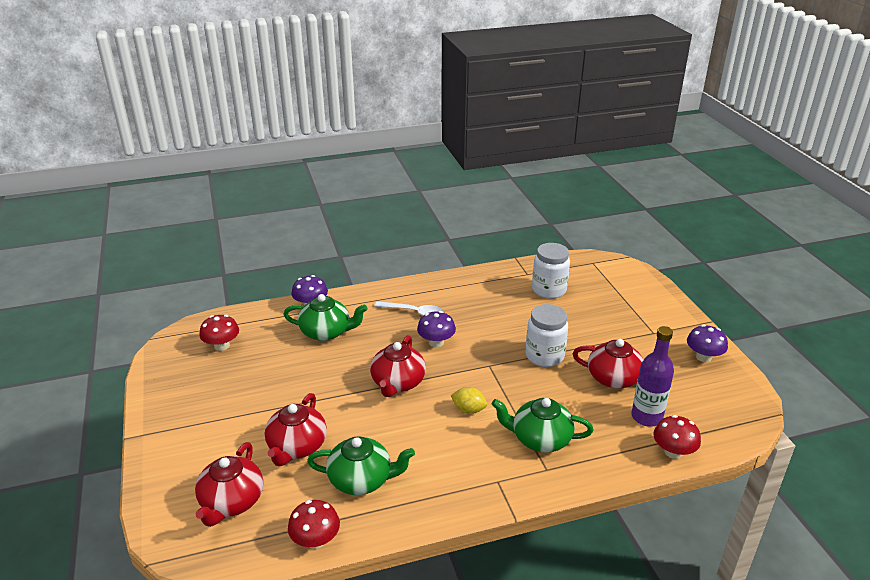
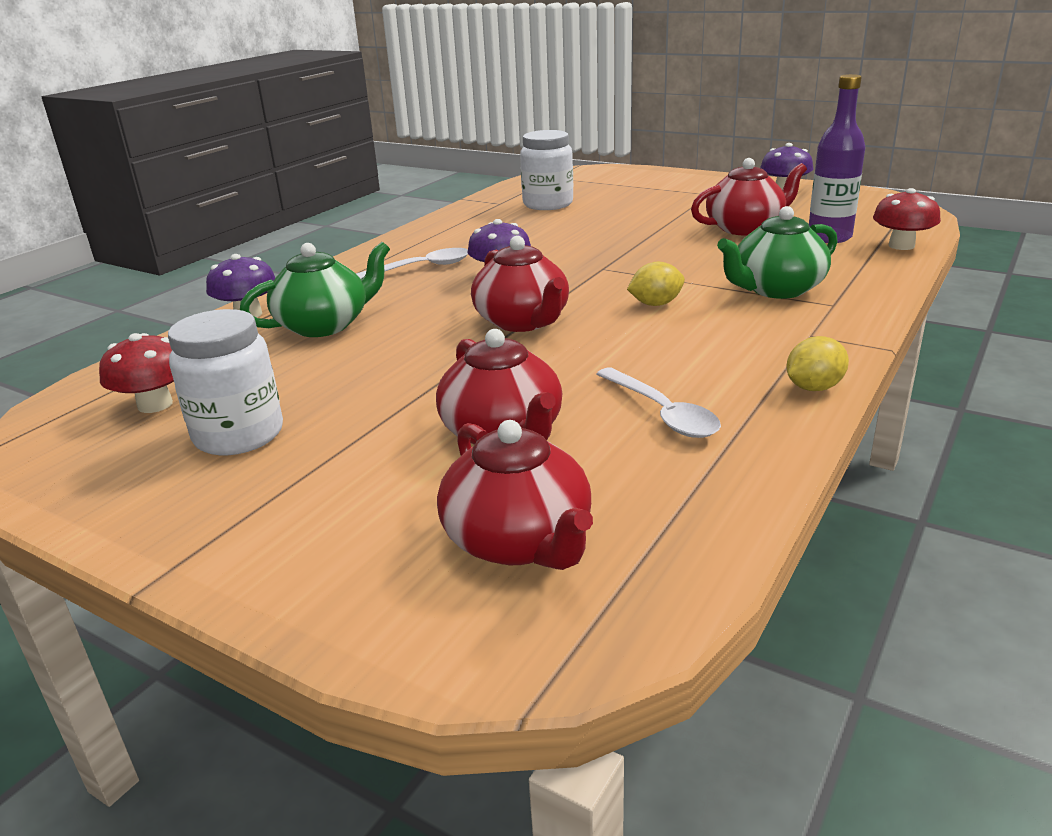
camera: 40 degrees left, 5 degrees down
red mushroom [288,500,340,549] -> none
green teapot [307,436,415,495] -> white spoon [597,367,721,438]
white jar [526,304,568,367] -> white jar moved to [168,309,283,455]
none -> yellow lemon [786,336,849,391]

